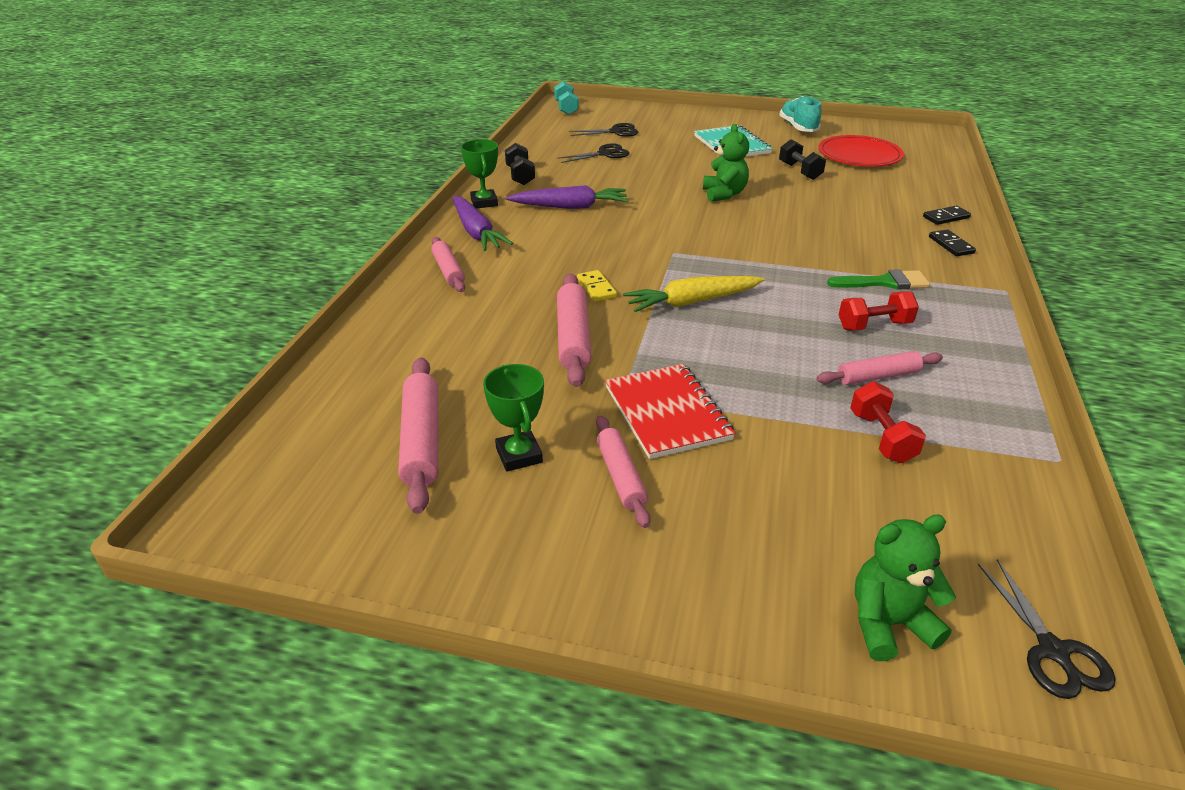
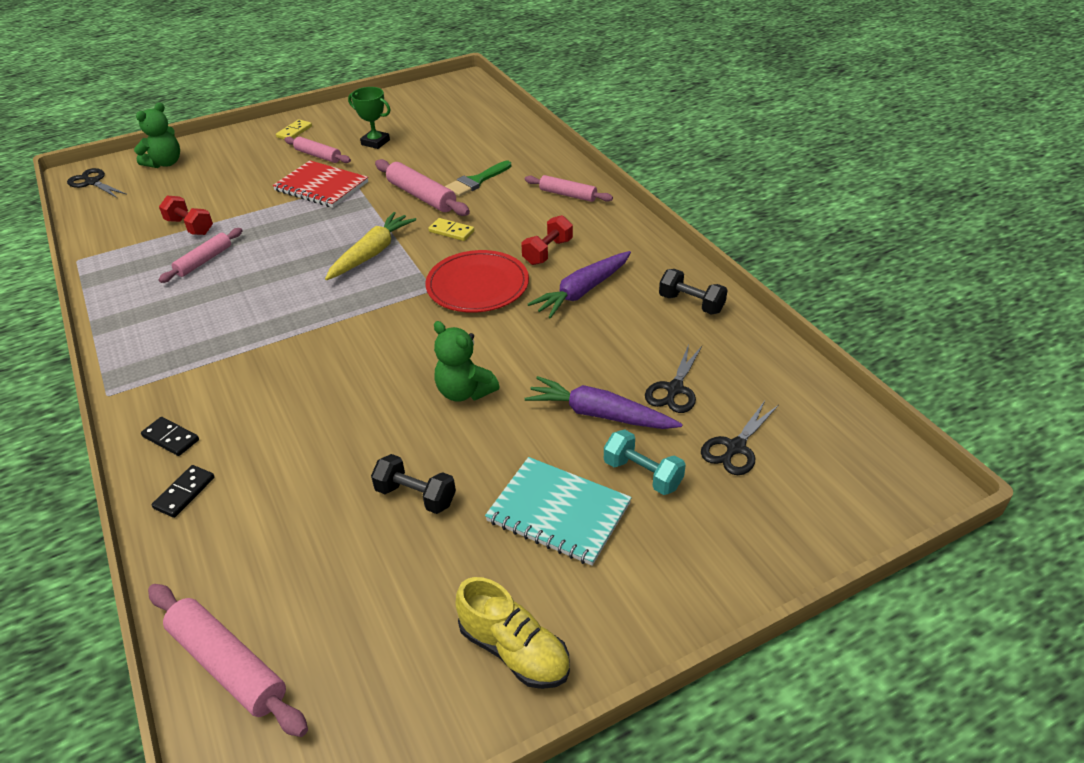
camera: 140 degrees right, 5 degrees up
pink rolling pin [398,357,438,514] -> pink rolling pin moved to [148,584,308,737]
purple carrot [453,196,513,251] -> purple carrot moved to [525,376,682,429]
green trophy [461,139,498,209] -> none
turquoise dumbbell [554,81,578,115] -> turquoise dumbbell moved to [604,429,686,495]
turquoise shoe [779,96,822,132] -> yellow shoe [455,577,570,689]
red plate [818,135,904,167] -> red plate moved to [425,250,529,313]
green brush [827,269,930,290] -> green brush moved to [445,161,512,197]
red dumbbell [839,291,919,331] -> red dumbbell moved to [521,215,573,265]
none -> yellow domino [276,119,312,139]

